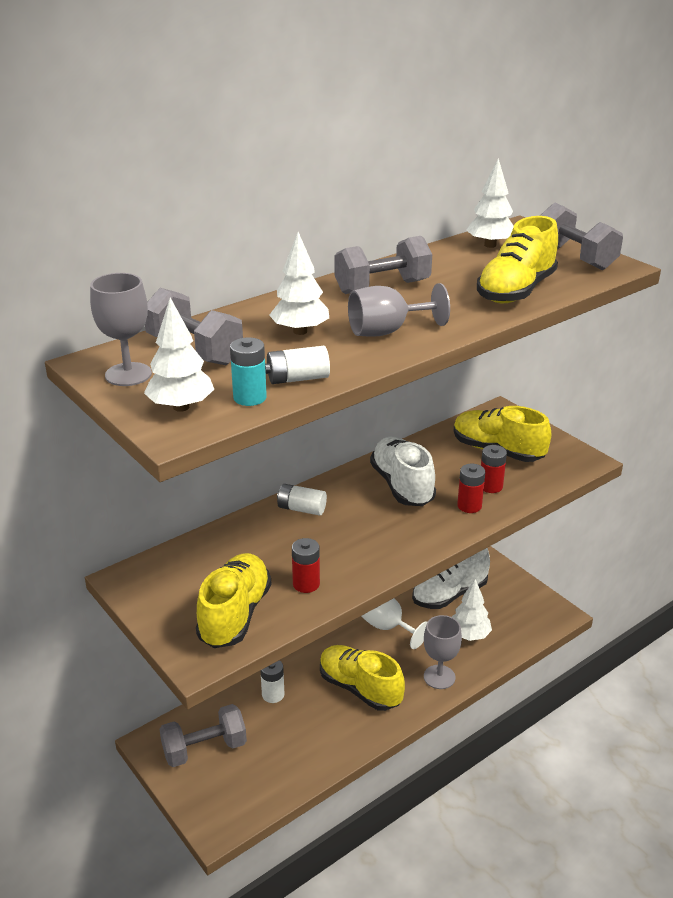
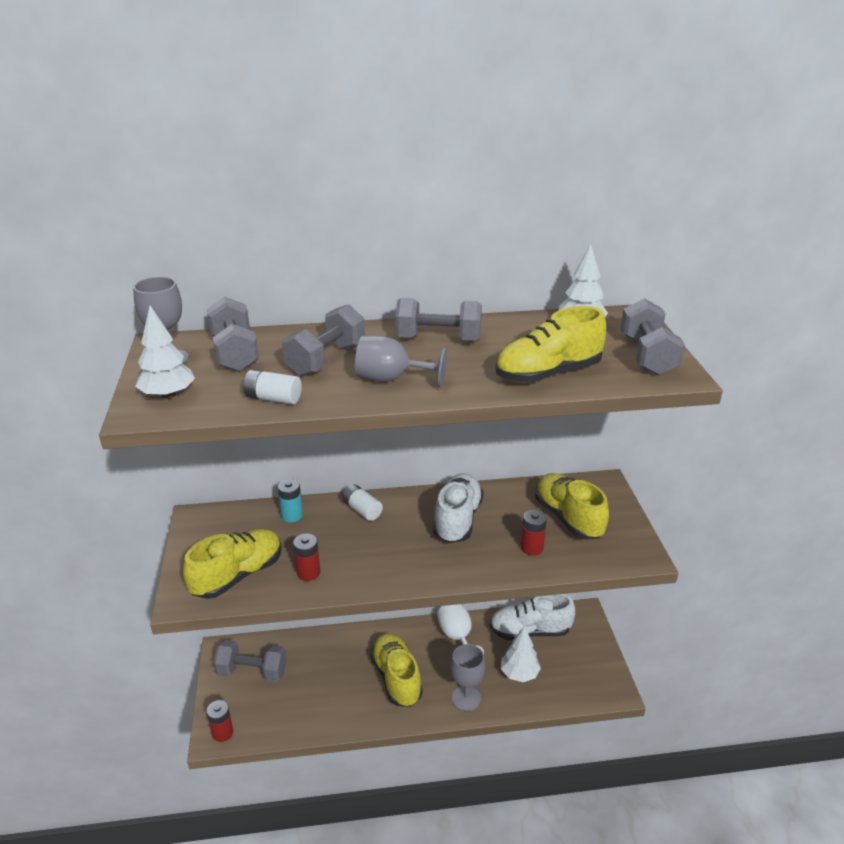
camera: 30 degrees right, 0 degrees up
turquoise battery [230,337,267,406] -> turquoise battery moved to [278,479,303,523]
white battery [260,660,284,703] -> none
white tree [269,232,329,335] -> grey dumbbell [282,304,365,377]
red battery [457,464,485,513] -> red battery moved to [206,700,233,742]

